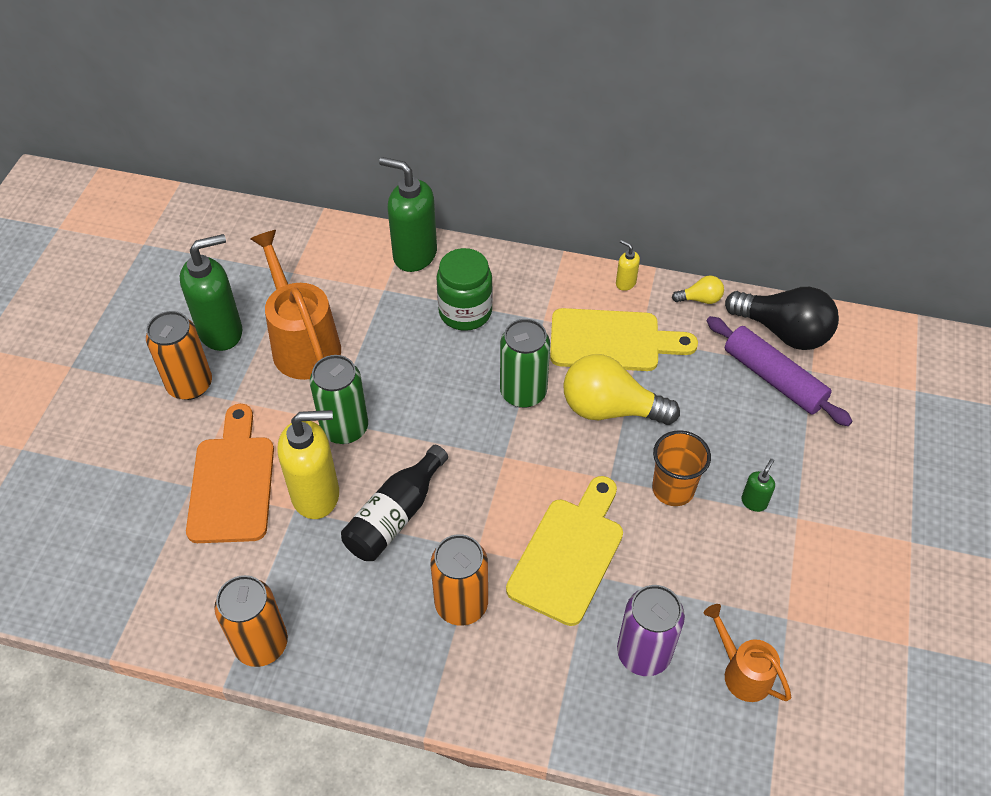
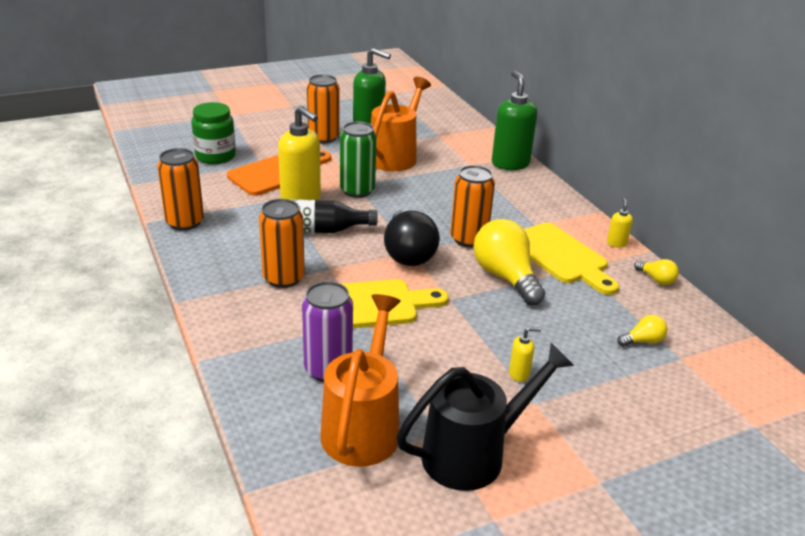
camera: 50 degrees right, 20 degrees down
green jar [436,248,493,331] -> green jar moved to [191,102,236,164]
green can [500,319,550,408] -> orange can [450,165,495,247]
orange cup [652,430,711,506] -> none
orange watering can [704,604,791,702] -> orange watering can [320,294,401,467], size x1.75
purple rolling pin [707,316,853,426] -> yellow light bulb [617,315,668,347]
black light bulb [725,287,839,350] -> black light bulb moved to [384,210,440,266]
green soap dispenser [741,459,775,512] -> yellow soap dispenser [509,327,541,382]
none -> black watering can [396,343,574,491]

